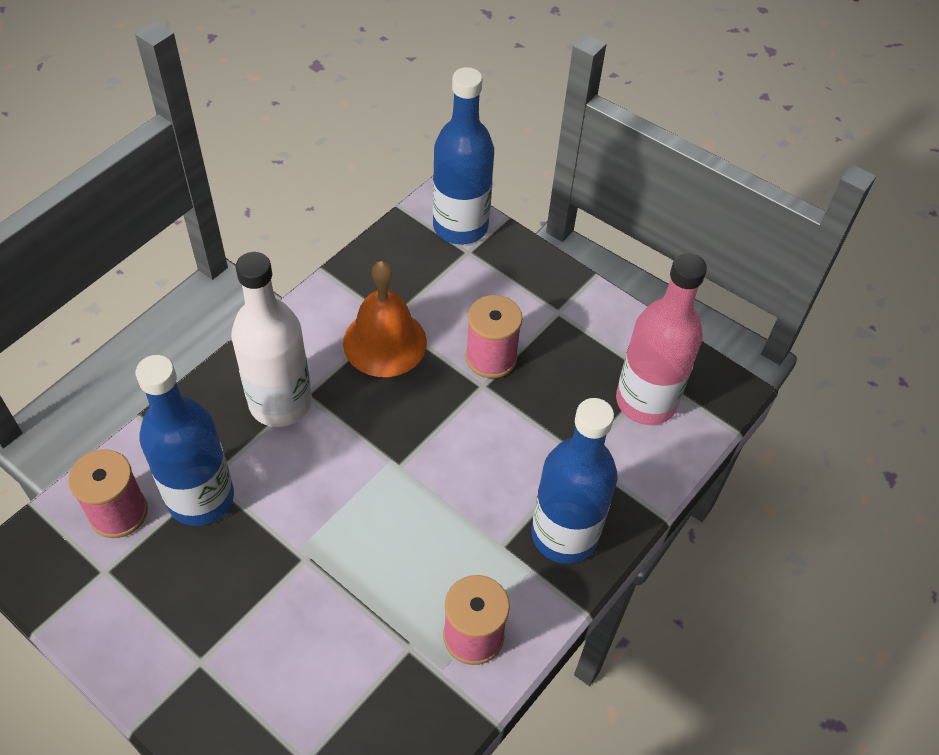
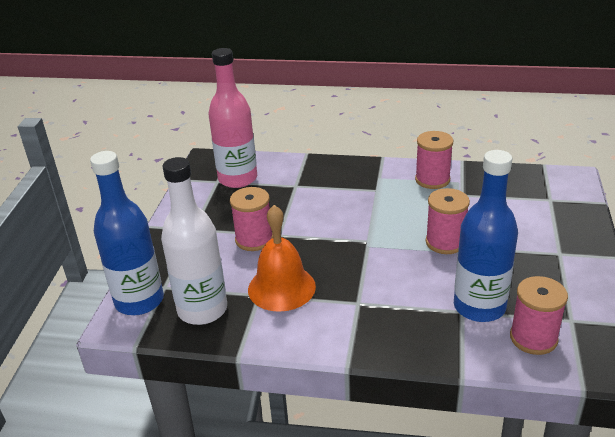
camera: 115 degrees left, 20 degrees down
white bottle [231,252,312,427] -> white bottle moved to [161,157,227,325]
blue bottle [531,398,617,564] -> none
none -> pink spool [426,188,470,254]

